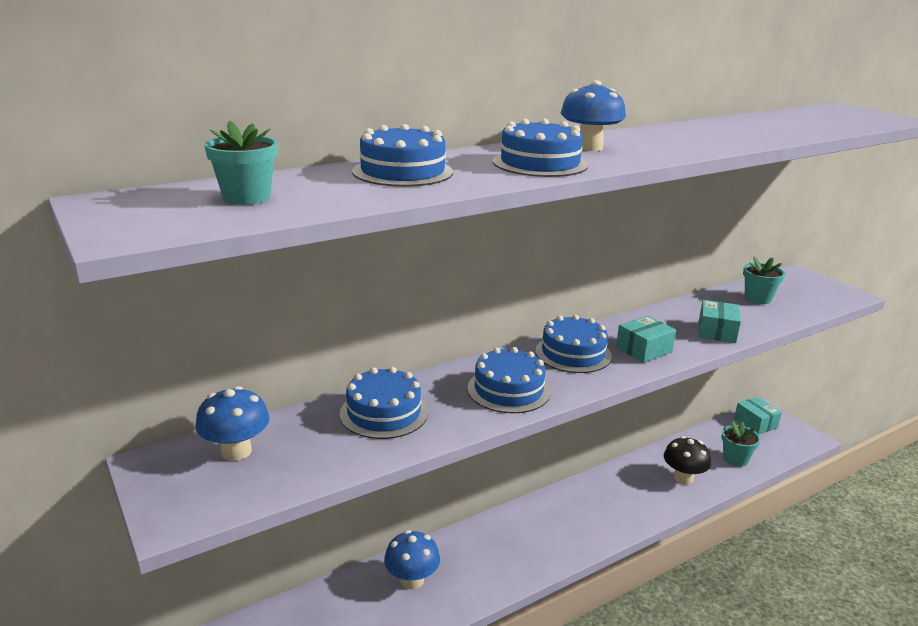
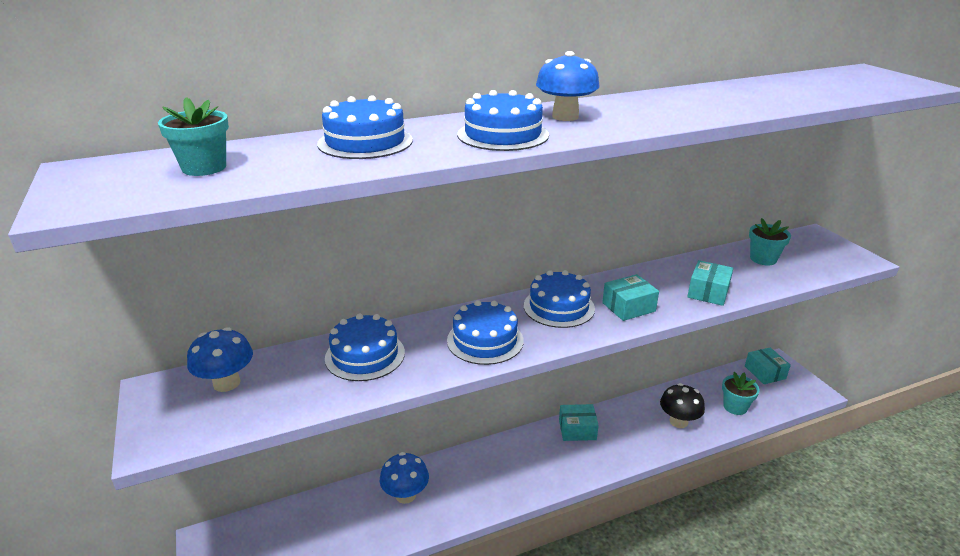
camera: 10 degrees right, 5 degrees up
none -> turquoise box [559,404,599,441]

